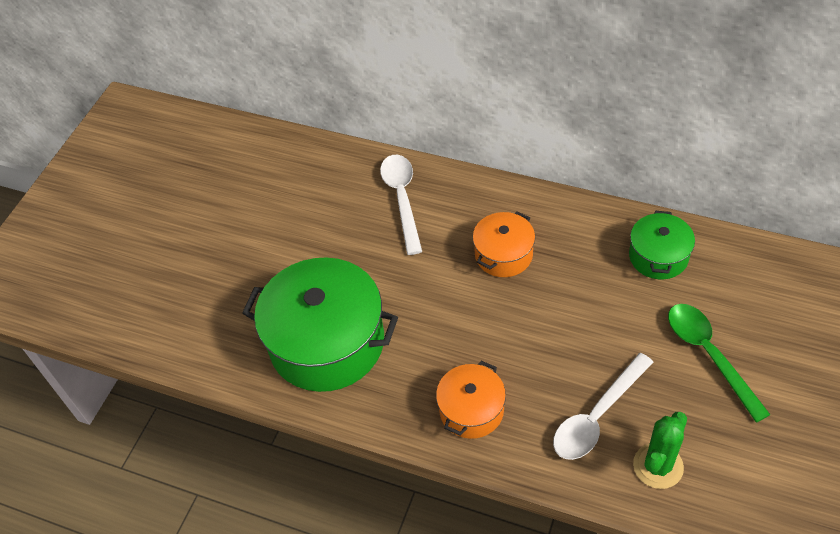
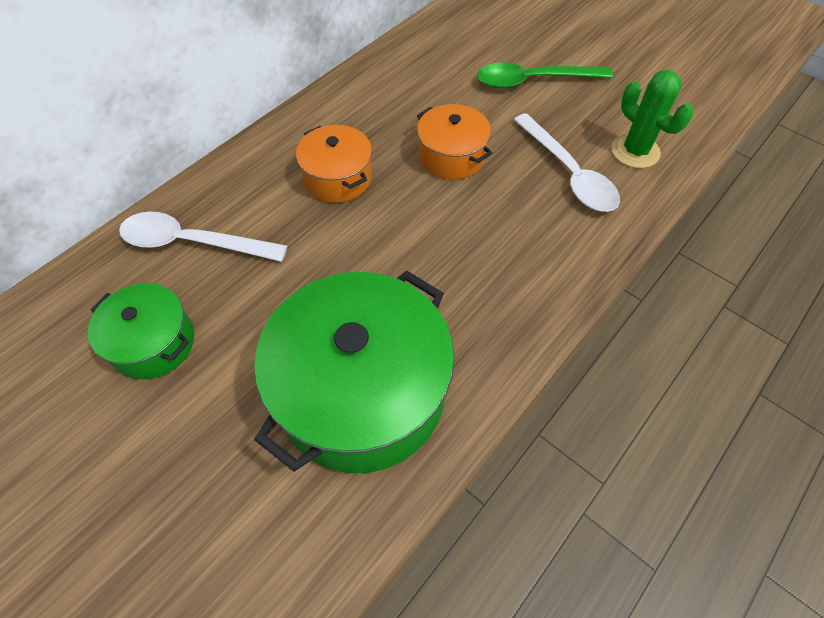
camera: 75 degrees left, 5 degrees up
orange pot [436,361,506,439] -> orange pot moved to [417,104,492,180]
green pot [629,211,695,279] -> green pot moved to [88,283,194,379]

